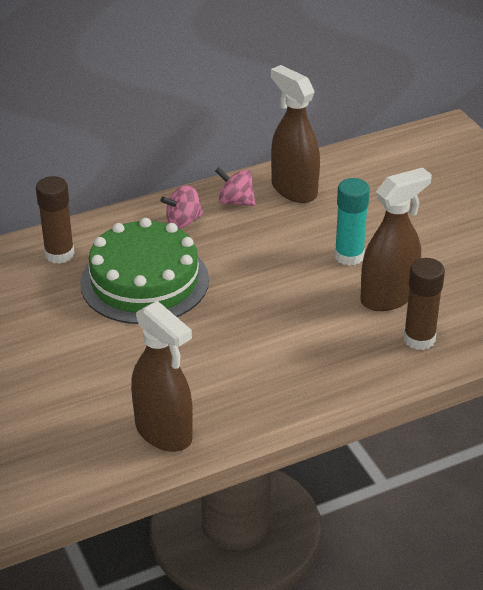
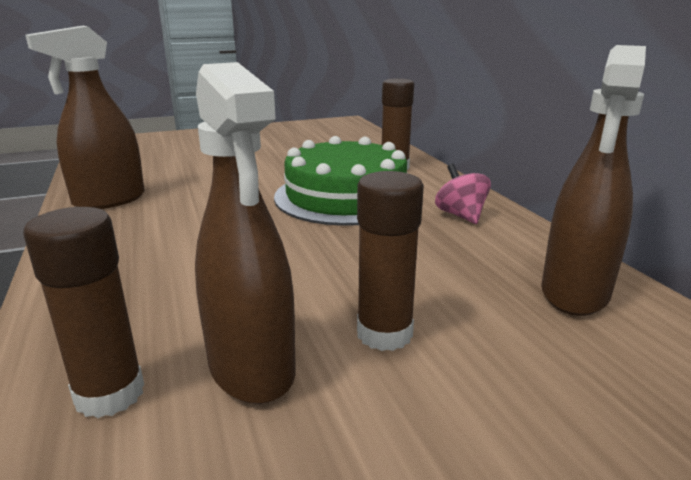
camera: 95 degrees right, 15 degrees down
pink spinning top [215,167,256,206] -> none
brown spray bottle [271,65,320,203] -> brown spray bottle turned 150 degrees clockwise [541,45,646,316]
turquoise glue stick [334,178,370,266] -> brown glue stick [357,171,424,351]

